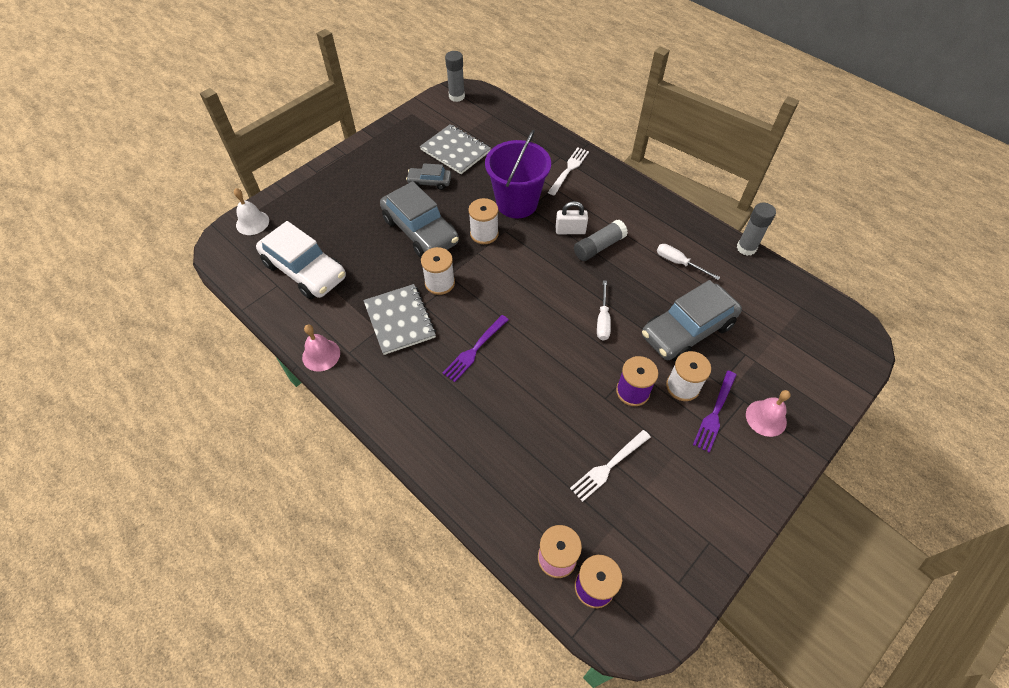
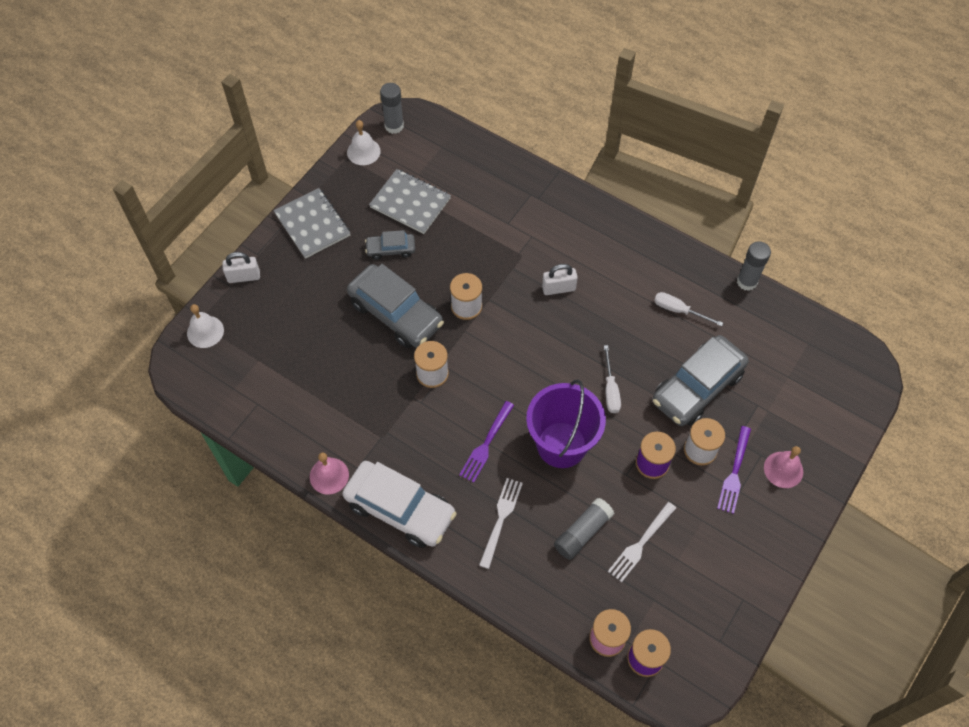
camera: 10 degrees left, 5 degrees up
white car [256,221,346,299] -> white car moved to [342,461,457,548]
grey notebook [363,284,436,355] -> grey notebook moved to [274,188,350,259]
purple bucket [485,130,551,218] -> purple bucket moved to [526,379,606,468]
white fork [548,147,589,195] -> white fork moved to [479,478,523,569]
grey glue stick [574,220,628,261] -> grey glue stick moved to [554,498,614,560]
none -> white padlock [222,252,260,283]
none -> white bell [347,120,381,165]

